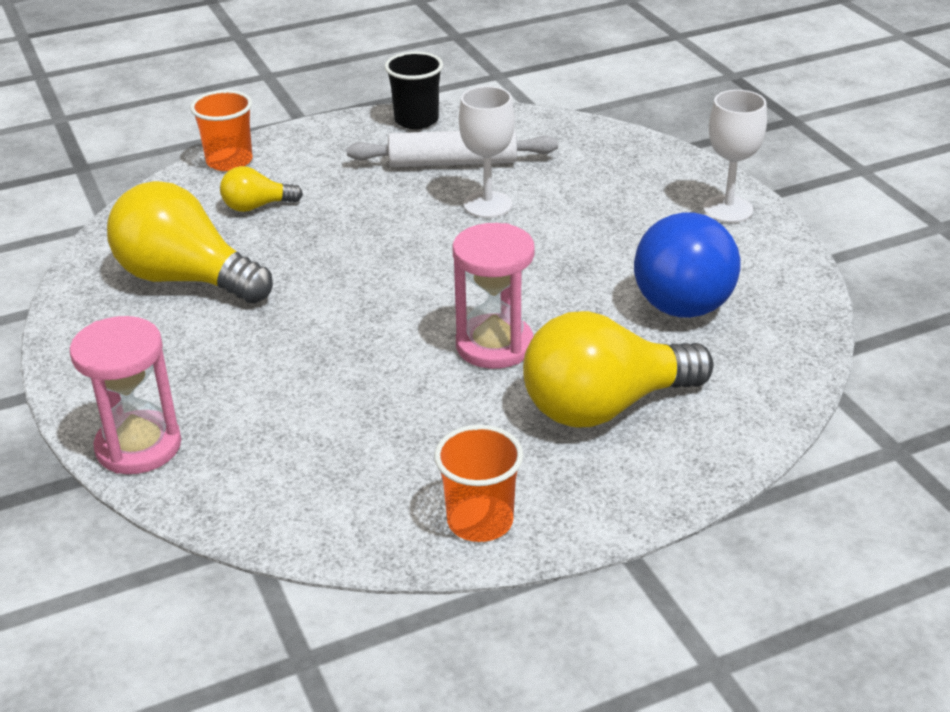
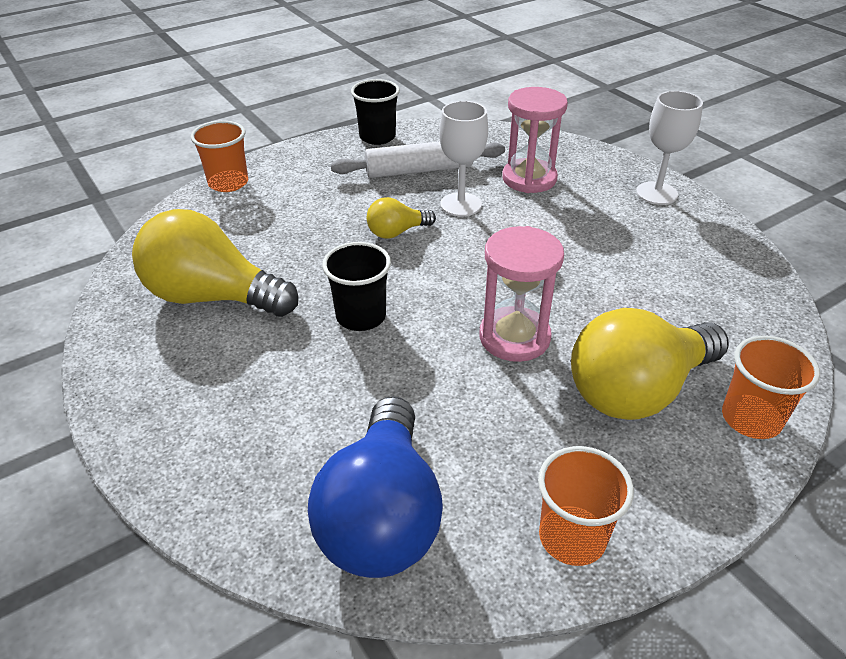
camera: 10 degrees left, 5 degrees up
pink hourglass [70,316,181,474] -> pink hourglass moved to [502,87,568,193]
yellow light bulb [220,166,303,212] -> yellow light bulb moved to [367,197,436,239]
blue light bulb [634,210,740,318] -> blue light bulb moved to [308,396,443,578]
none -> black cup [322,242,391,331]
none -> orange cup [722,336,820,439]

